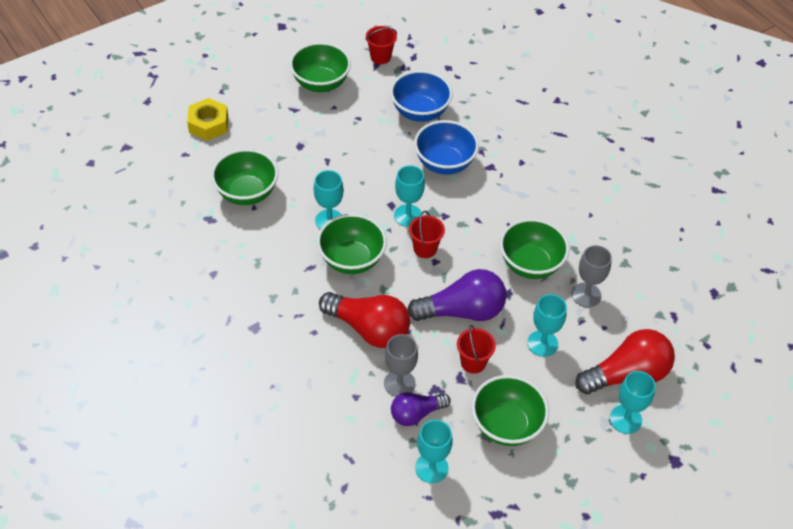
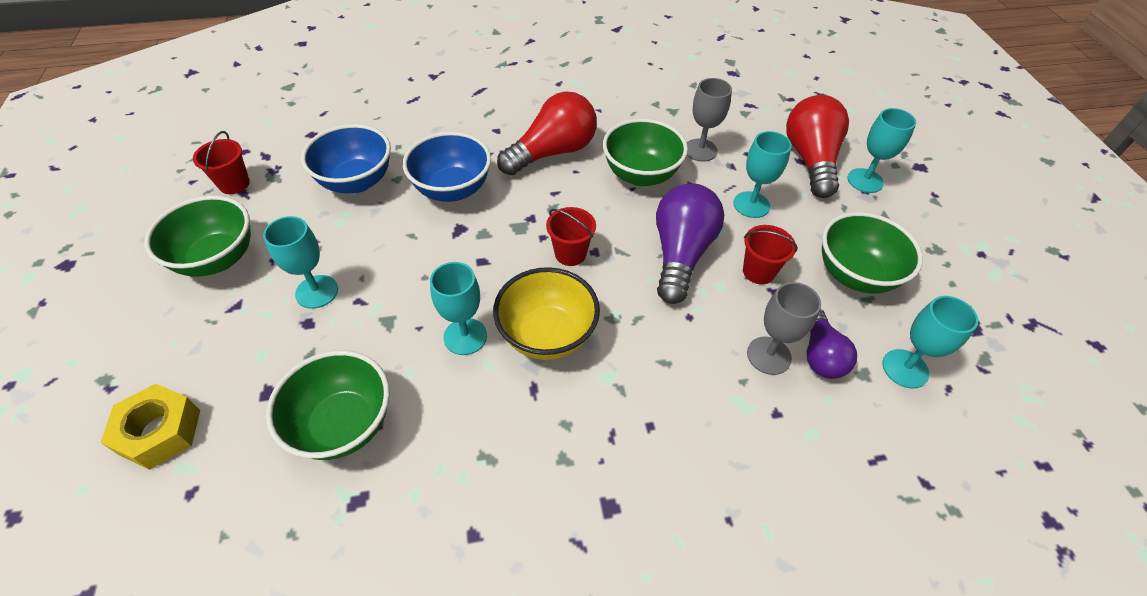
camera: 65 degrees left, 0 degrees up
green bowl [317,214,387,274] -> yellow bowl [493,267,600,360]
red light bulb [319,292,410,348] -> red light bulb moved to [497,92,597,176]
turquoise goblet [394,165,425,227] -> turquoise goblet moved to [263,216,338,309]

